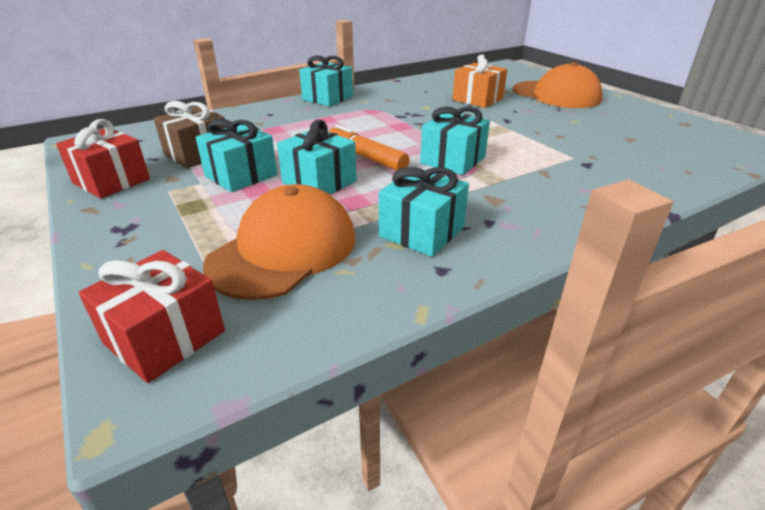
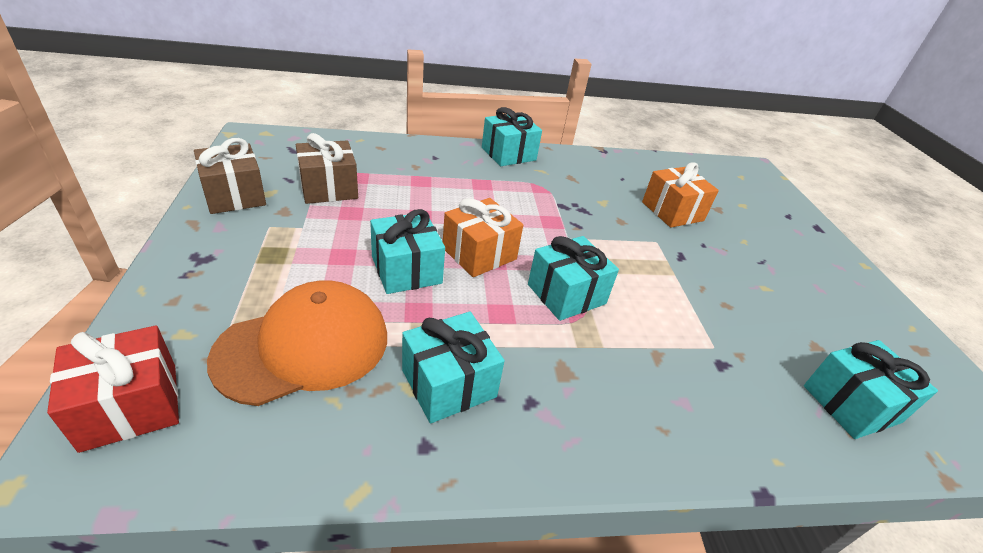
camera: 20 degrees right, 5 degrees up
red gift [56,119,150,199] -> brown gift [194,138,266,214]
turquoise gift [196,118,277,192] -> turquoise gift moved to [804,340,938,439]
orange marker [328,125,409,171] -> orange gift [443,198,523,277]
orange cap [513,62,603,108] -> none

